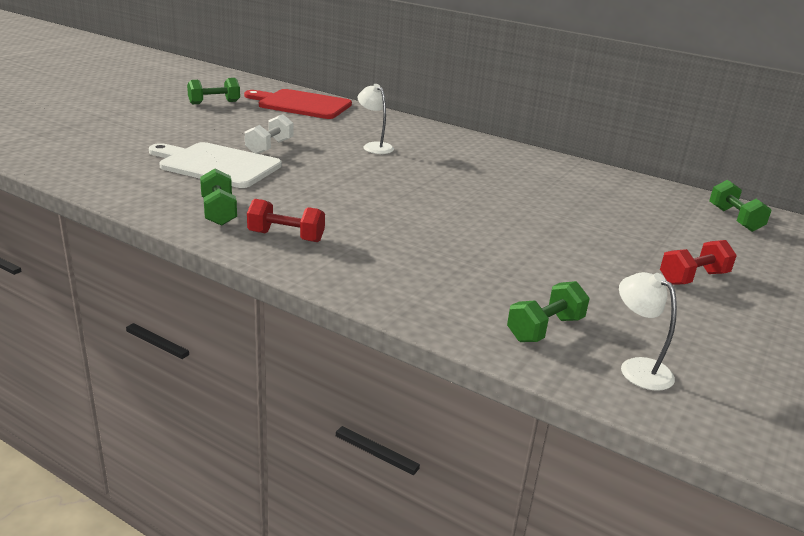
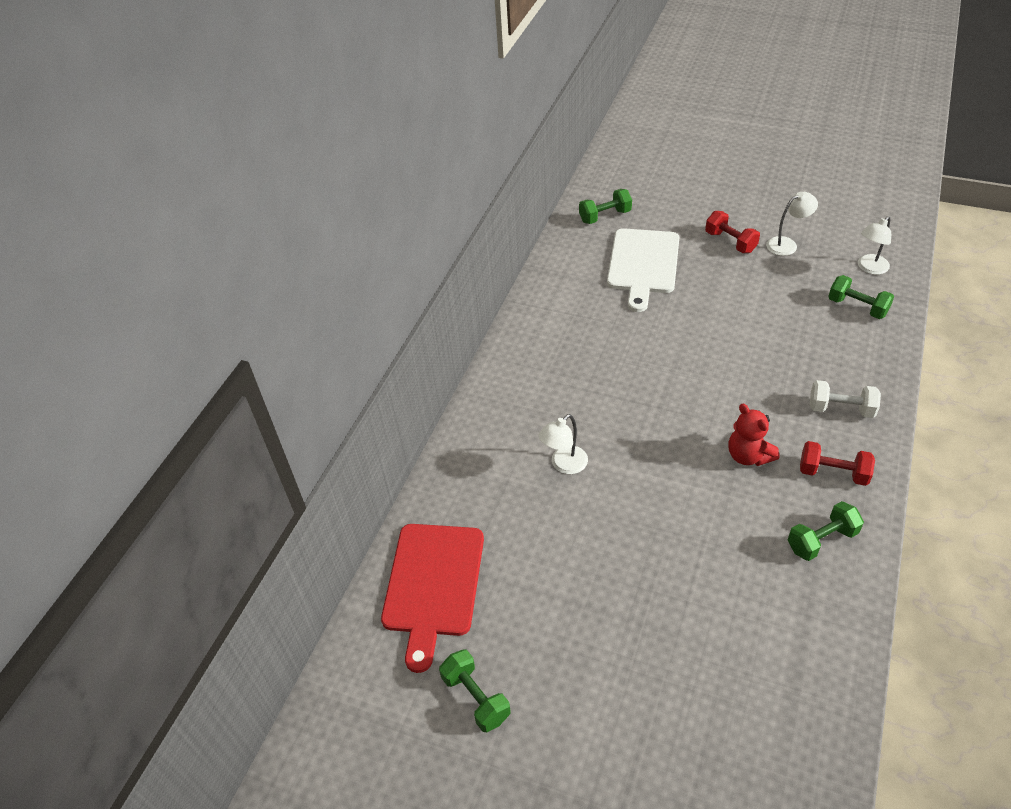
camera: 95 degrees left, 20 degrees up
white cutting board [149,142,282,188] -> white cutting board moved to [607,228,680,312]
white dumbbell [245,114,293,154] -> white dumbbell moved to [810,380,881,418]
red dumbbell [247,199,325,242] -> red dumbbell turned 75 degrees counterclockwise [800,441,875,486]
none -> red teddy bear [729,404,780,466]
none -> white lamp [766,192,818,256]

